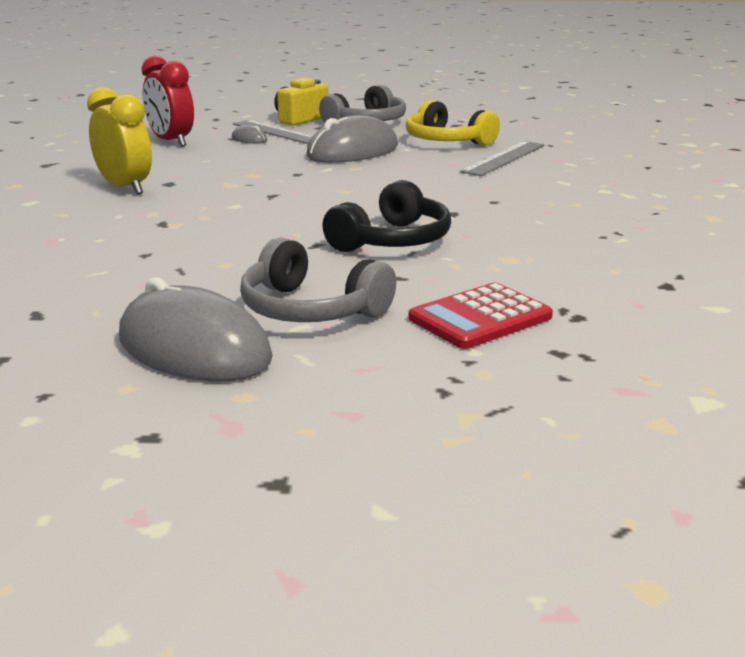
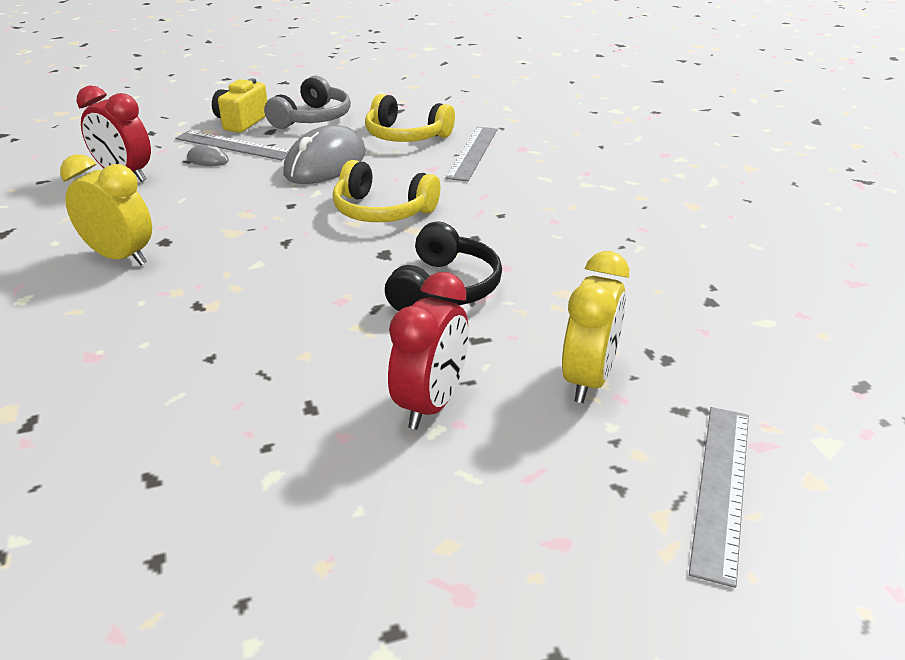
camera: 20 degrees left, 10 degrees up
grey mouse [119,278,273,381] -> none
grey headphones [240,237,396,322] -> red clock [388,272,469,430]
red calculator [408,283,553,349] -> yellow clock [562,251,629,403]
none -> yellow headphones [332,160,440,222]
none -> grey ruler [689,407,749,588]

